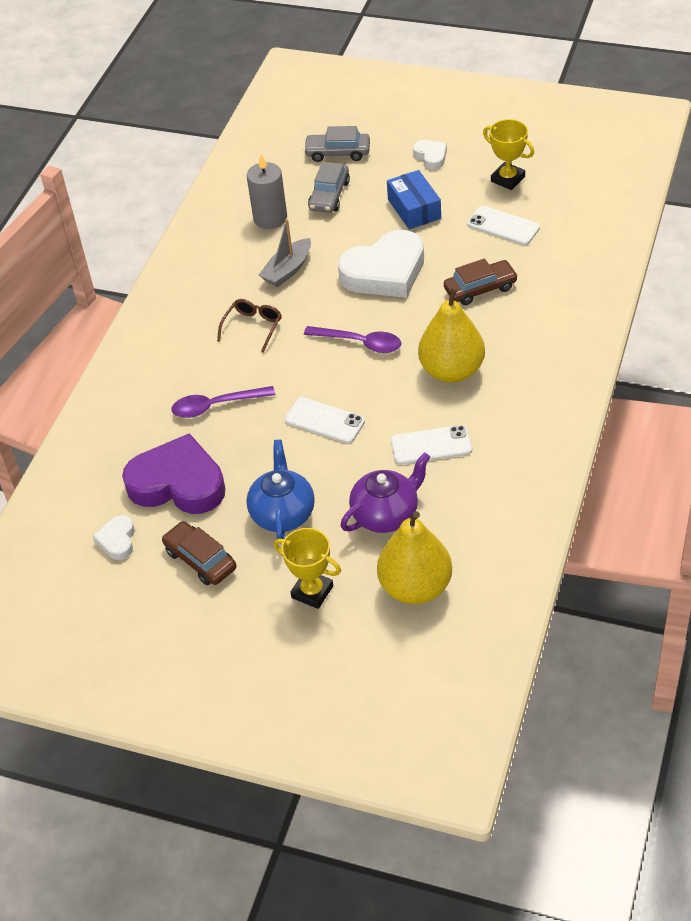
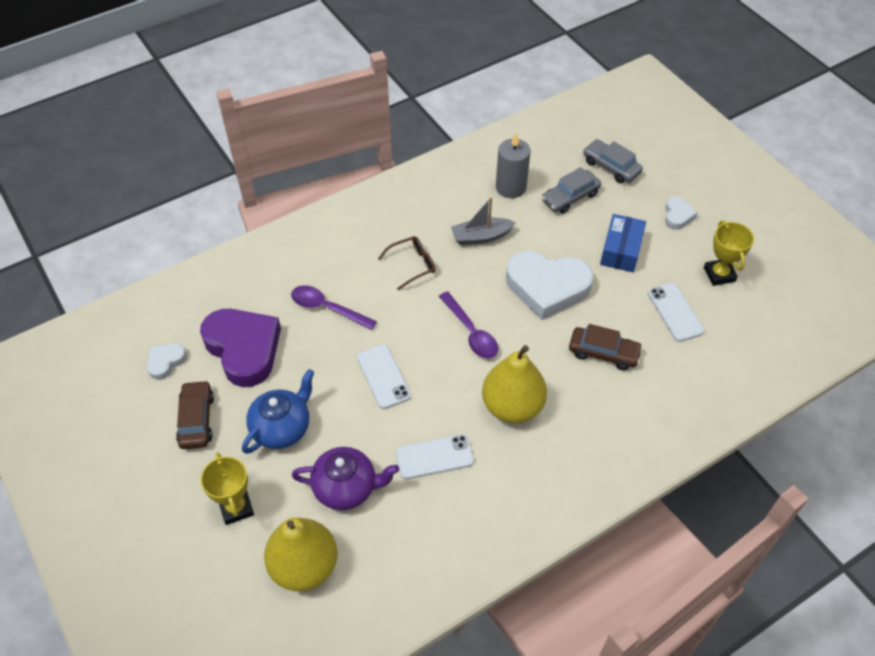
camera: 35 degrees right, 5 degrees up
white phone [391,425,472,465] -> white phone turned 45 degrees counterclockwise [396,434,474,479]

